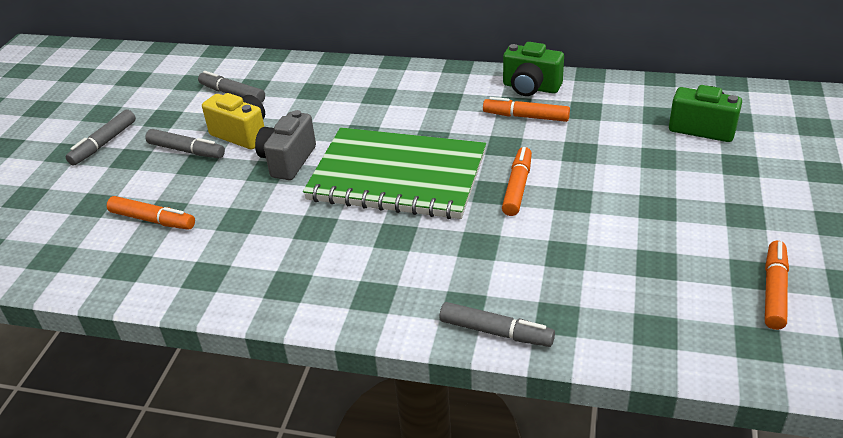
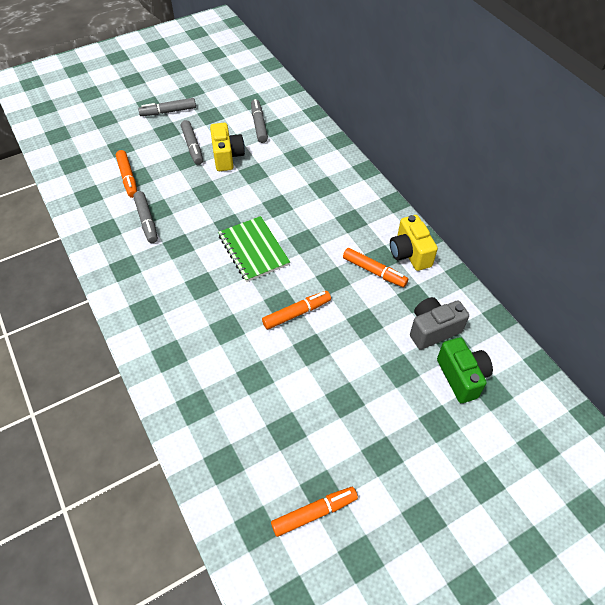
camera: 45 degrees right, 15 degrees up
grey camera [255,110,316,180] -> grey camera moved to [410,297,469,350]
green notebook [303,128,486,219] -> green notebook [218,216,290,282], size x0.59
grey marker [440,302,555,347] -> grey marker moved to [133,191,158,243]
orange marker [483,97,570,122] -> orange marker turned 150 degrees clockwise [343,248,408,287]
green camera [503,42,564,96] -> yellow camera [390,215,438,271]

